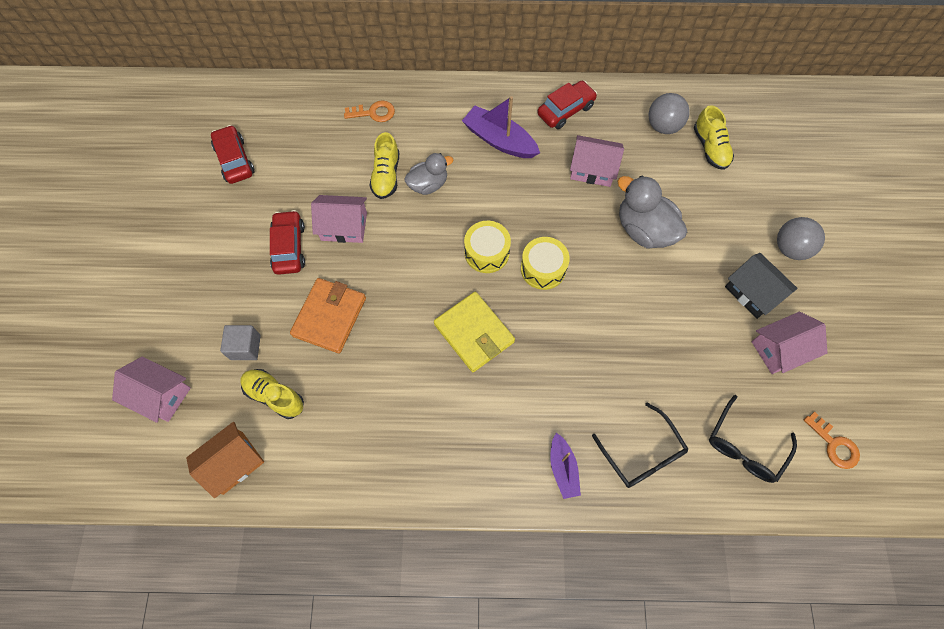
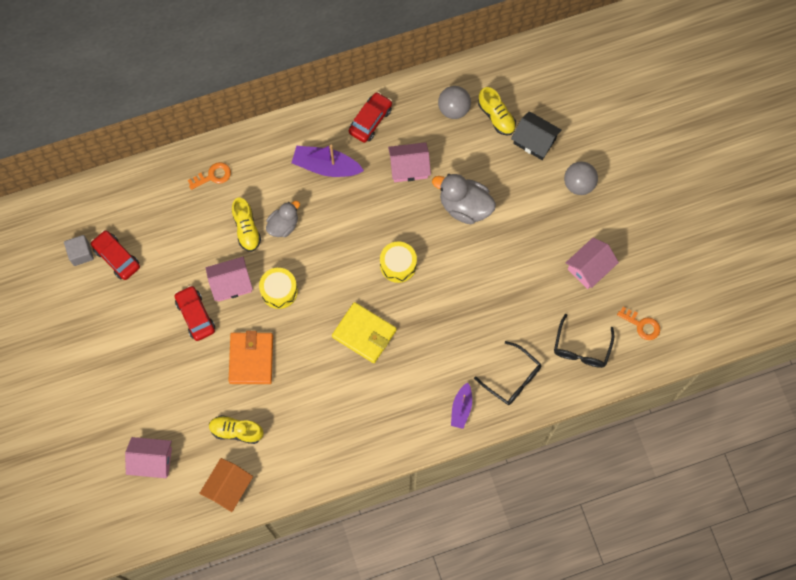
camera: 20 degrees left, 5 degrees up
grey cube [220,325,261,360] -> grey cube moved to [64,235,94,266]
yellow drum [464,221,511,273] -> yellow drum moved to [259,268,298,309]
purple boat [550,433,581,499] -> purple boat turned 45 degrees clockwise [451,382,472,429]
black house [725,253,798,319] -> black house moved to [511,111,562,160]

